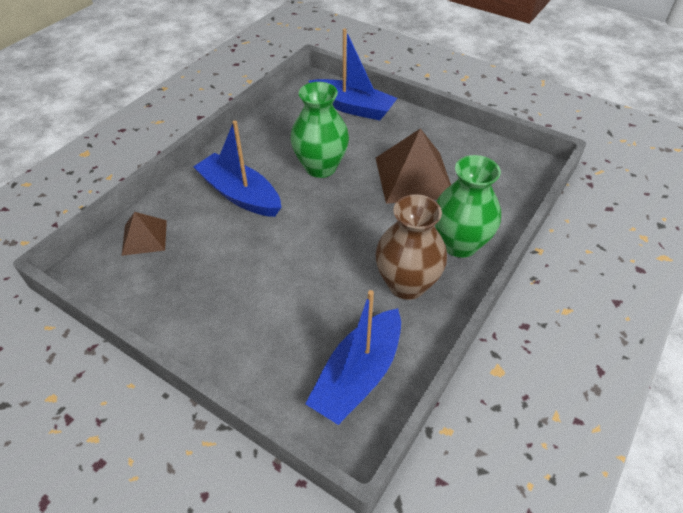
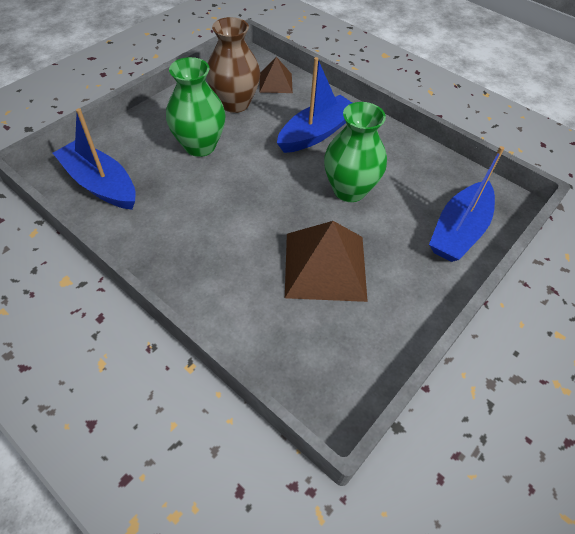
camera: 95 degrees right, 5 degrees up
brown vase [375,194,447,300] -> brown vase moved to [207,17,260,113]
green vase [435,155,501,258] -> green vase moved to [166,57,226,157]

